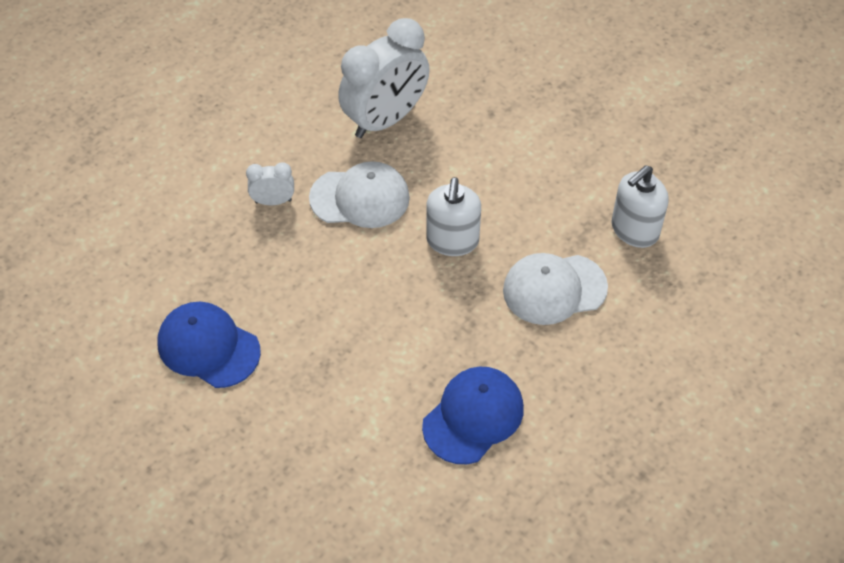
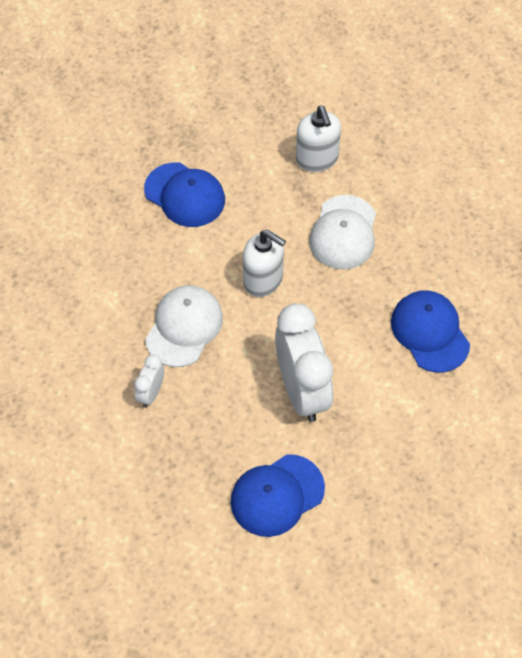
camera: 65 degrees left, 5 degrees up
white clock [338,18,430,138] -> white clock moved to [275,303,333,422]
none -> blue cap [144,162,225,227]

